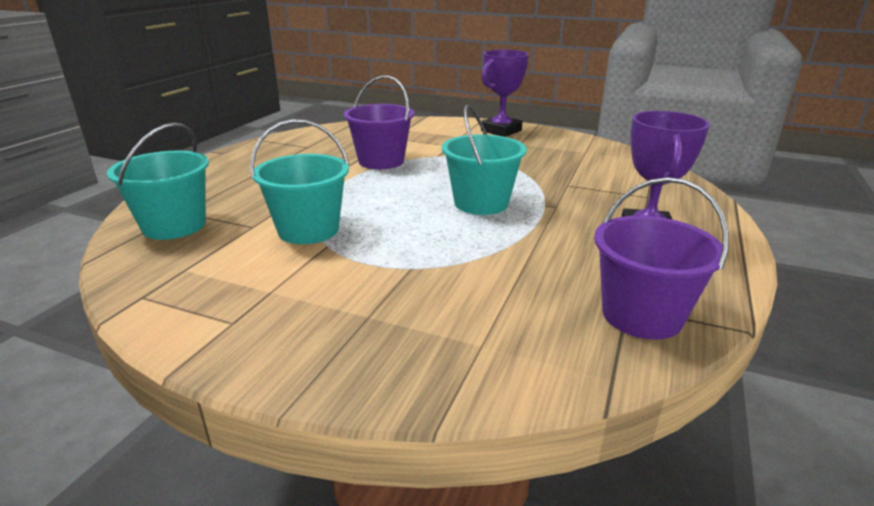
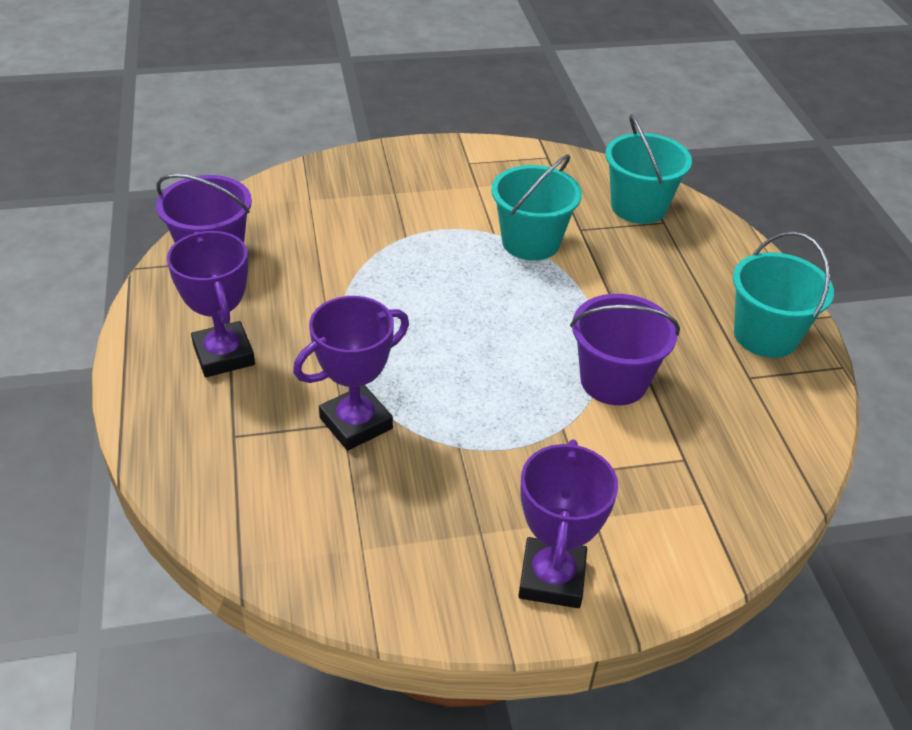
camera: 145 degrees right, 15 degrees up
turquoise bucket [442,105,527,215] -> turquoise bucket moved to [733,231,834,358]
none -> purple trophy [293,296,409,451]

